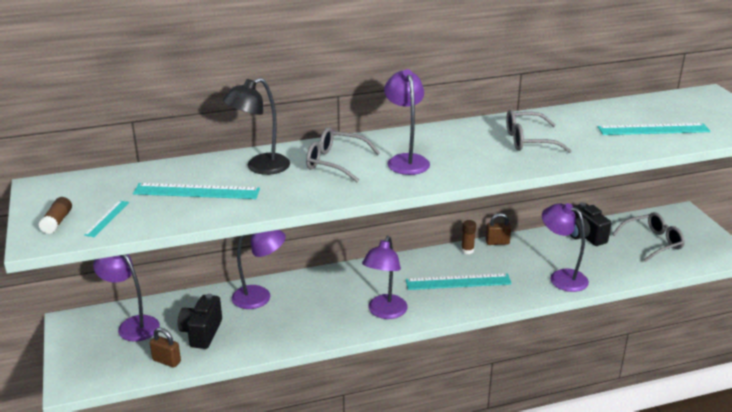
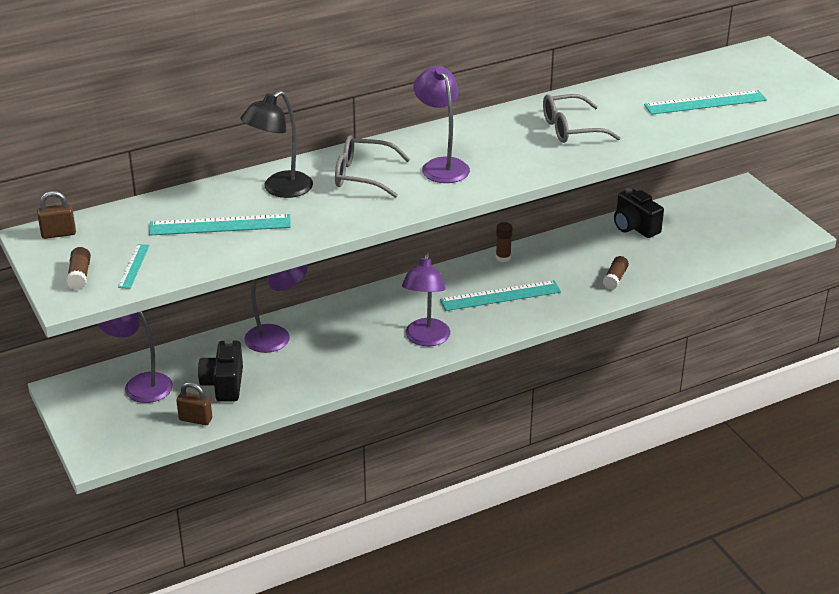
camera: 10 degrees left, 5 degrees up
brown padlock [486,213,511,245] -> brown padlock moved to [37,191,76,239]
purple lamp [542,203,589,292] -> brown glue stick [603,256,629,290]
grey glasses [612,212,685,262] -> none

